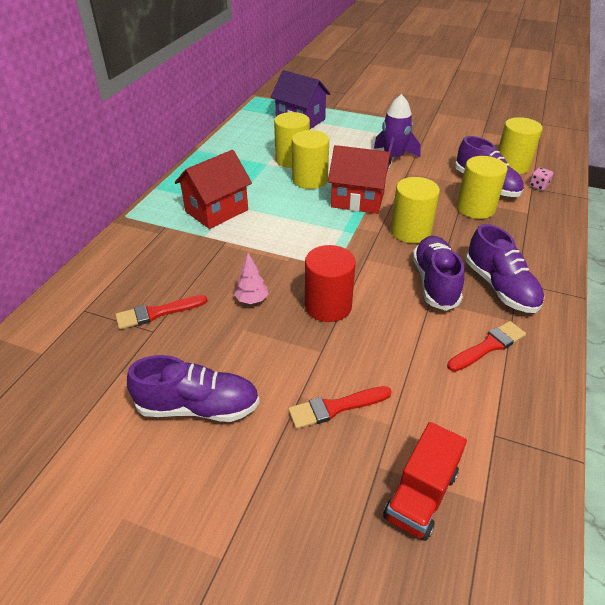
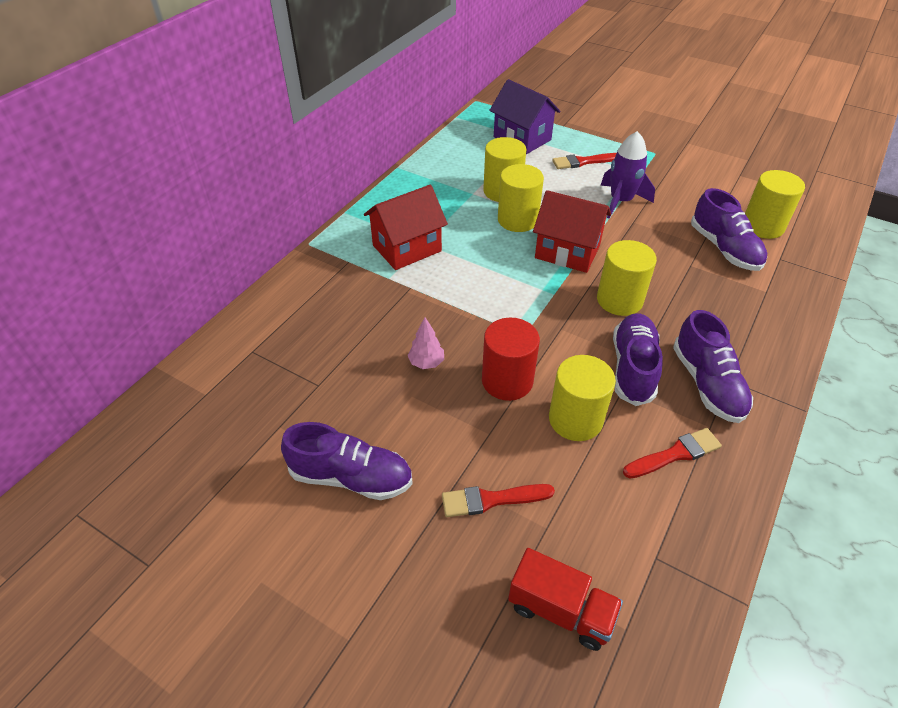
camera: 10 degrees right, 5 degrees up
red brush [116,295,208,329] -> red brush moved to [552,153,617,169]
red truck [383,422,467,541] -> red truck turned 105 degrees counterclockwise [508,548,623,651]
yellow cylinder [457,156,508,219] -> yellow cylinder moved to [549,355,616,441]
pink dice [529,167,553,191] -> none

